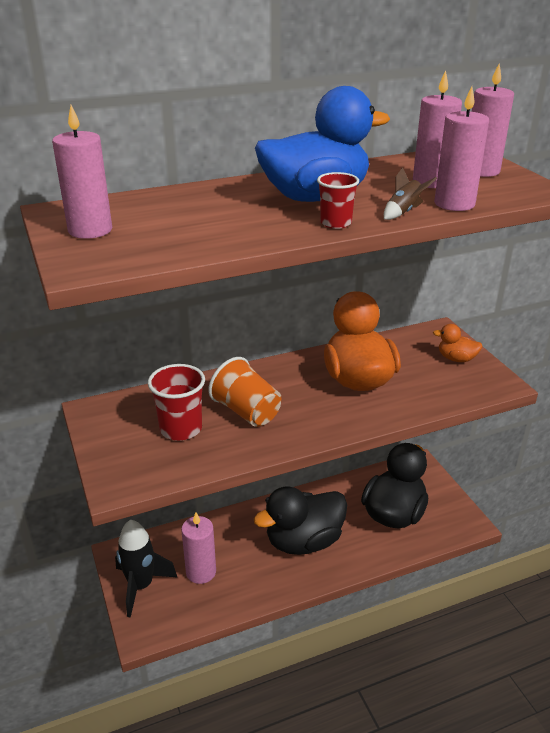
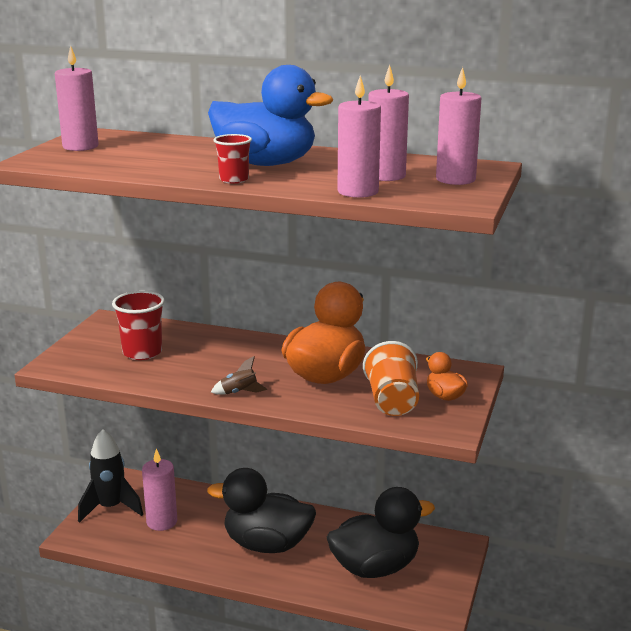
camera: 40 degrees right, 10 degrees down
orange cup [208,357,282,427] -> orange cup moved to [363,341,419,416]
brown rocket [384,167,437,220] -> brown rocket moved to [211,356,267,395]

